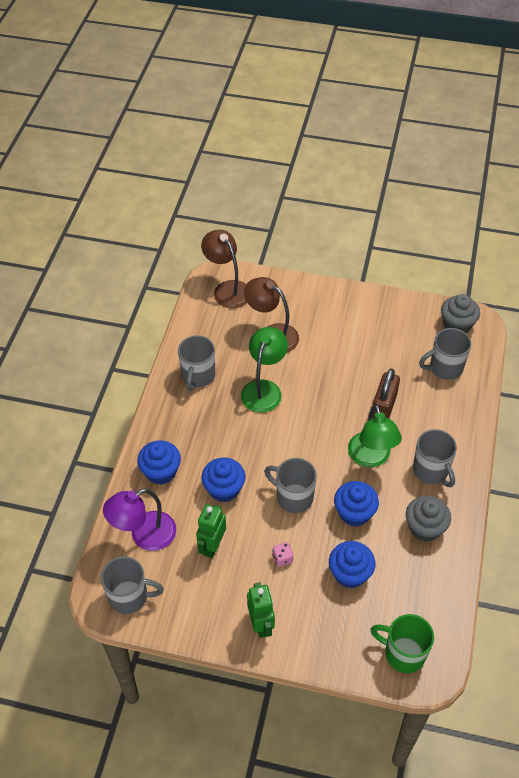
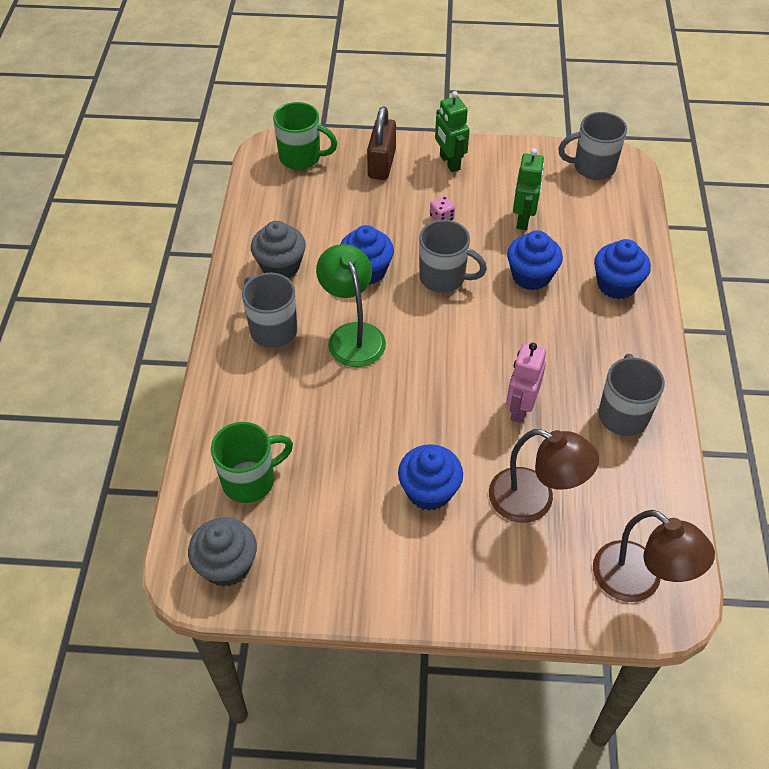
camera: 170 degrees right, 0 degrees up
purple lamp [103,489,176,551] -> none
green lamp [241,327,288,413] -> pink robot [506,343,546,423]
blue cupcake [329,541,375,588] -> blue cupcake moved to [398,444,463,511]
brown padlock [372,369,400,419] -> brown padlock moved to [367,107,396,180]
grey mug [419,328,471,380] -> green mug [211,422,293,503]

